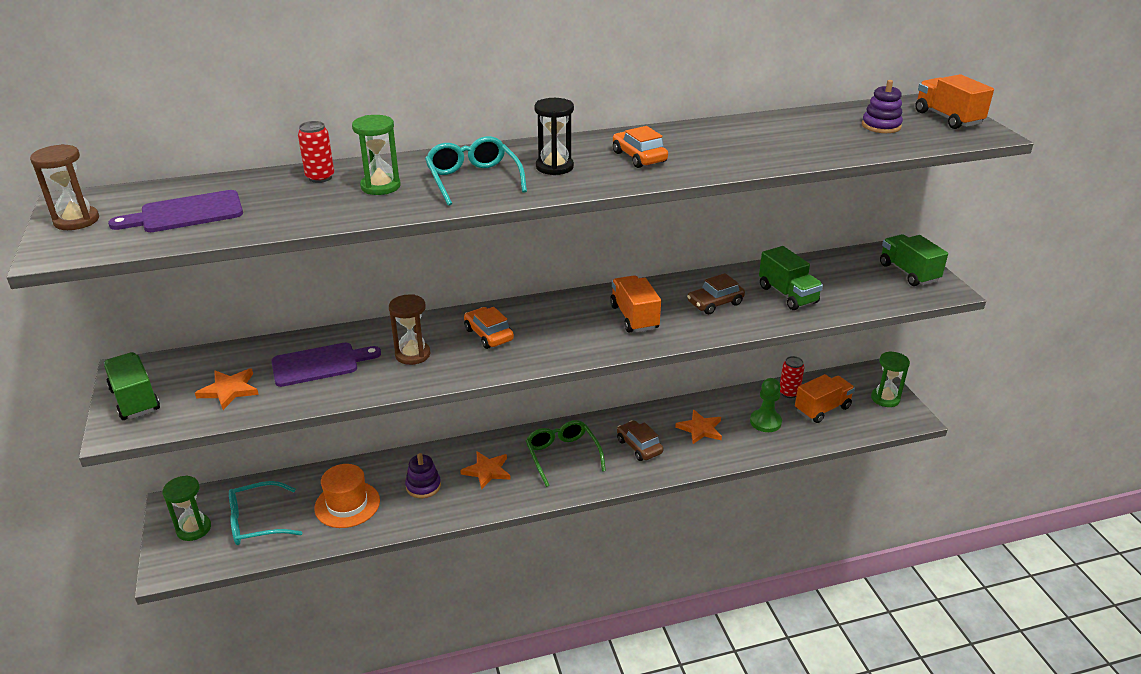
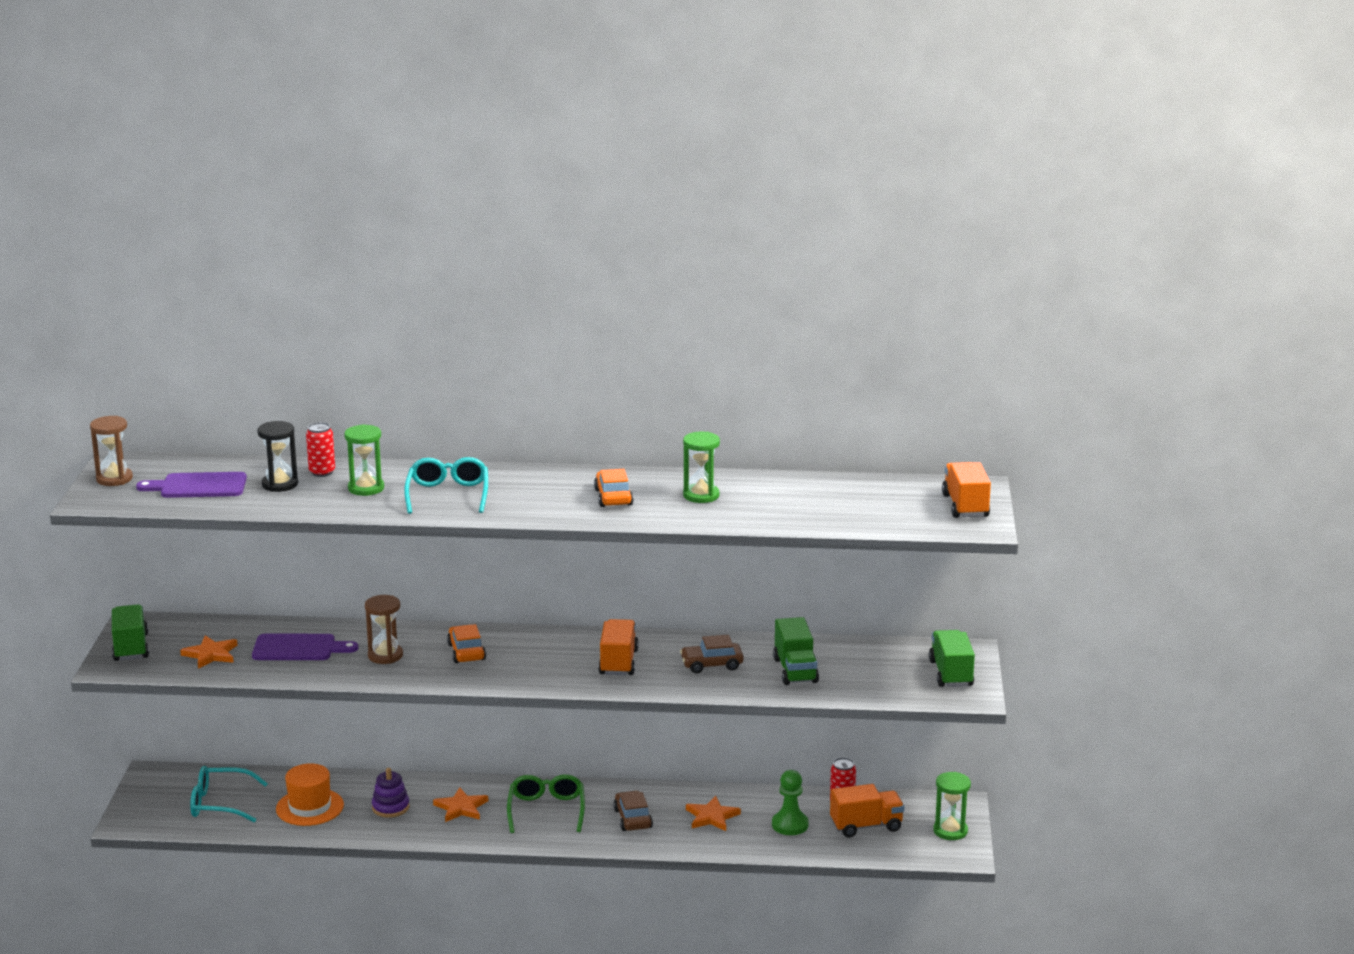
camera: 20 degrees right, 10 degrees down
green hourglass [163,476,211,541] -> green hourglass moved to [683,432,720,503]
black hourglass [534,98,574,175] -> black hourglass moved to [257,421,298,492]
purple stacking toy [862,80,903,133] -> none

